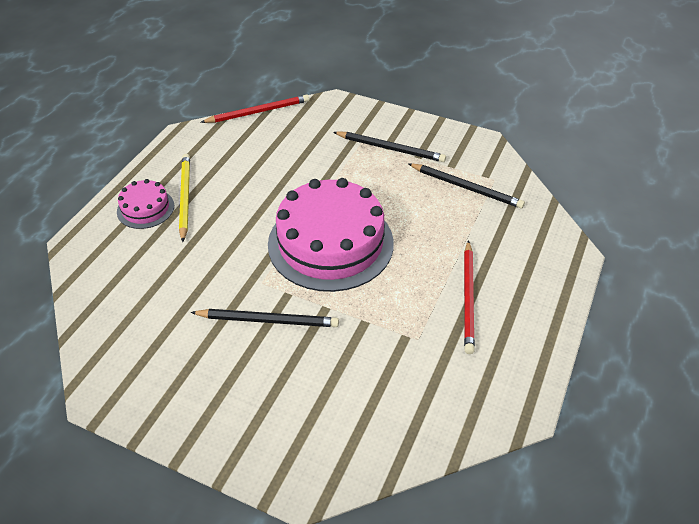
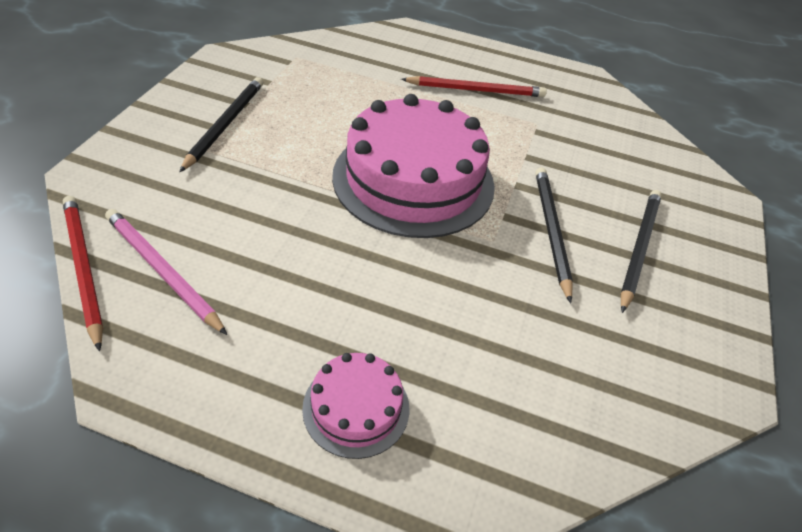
camera: 100 degrees left, 0 degrees up
yellow pencil [179,154,190,242] -> none
black pencil [408,163,525,209] -> black pencil moved to [620,190,662,313]
none -> pink pencil [105,209,227,335]

